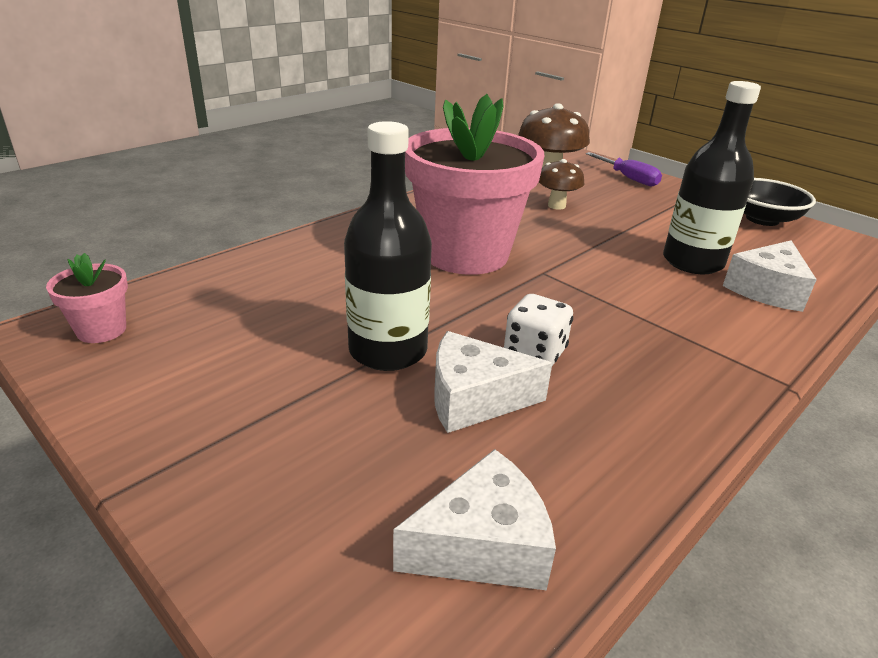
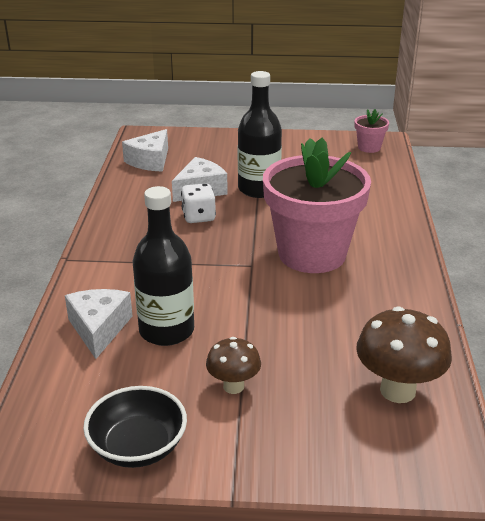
camera: 140 degrees right, 0 degrees up
brown mushroom [539,159,584,210] -> brown mushroom moved to [206,337,261,394]
purple screwdriver [586,152,662,186] -> none

